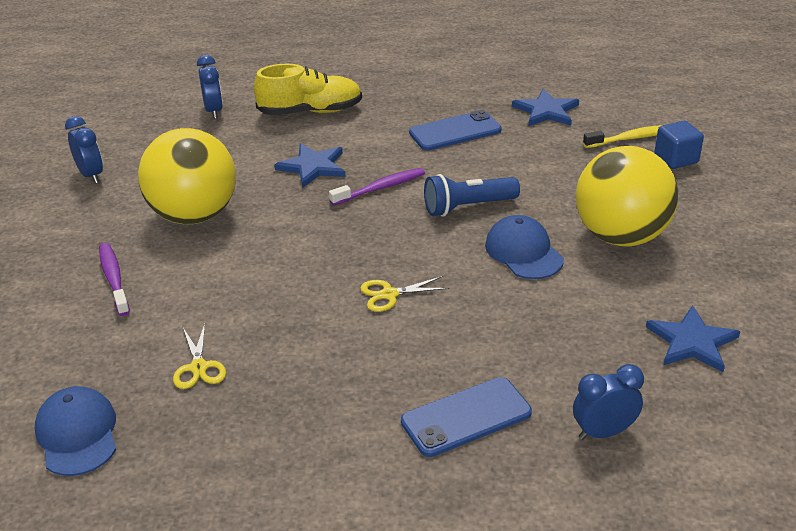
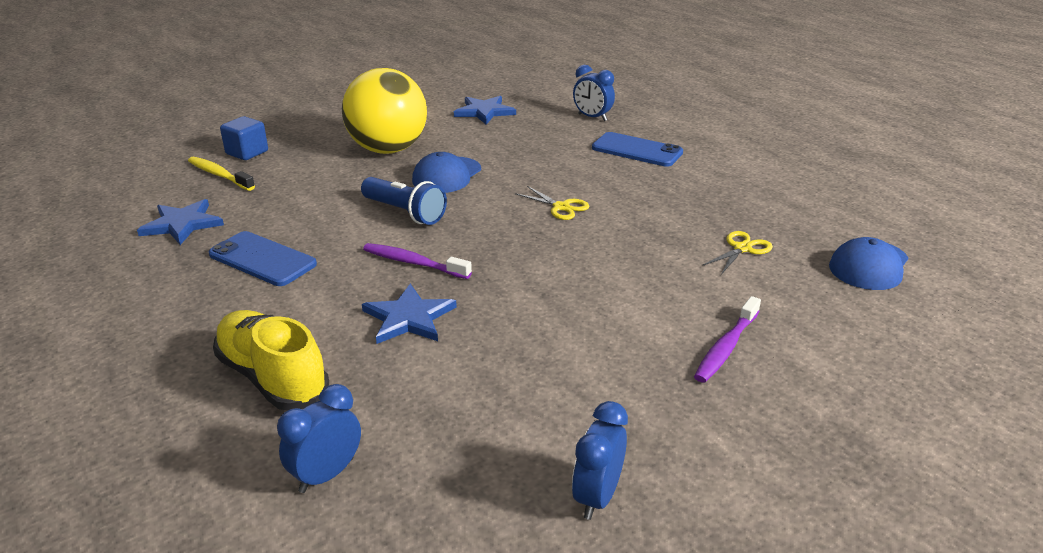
camera: 125 degrees left, 5 degrees down
yellow ball [138,128,236,224] -> none

